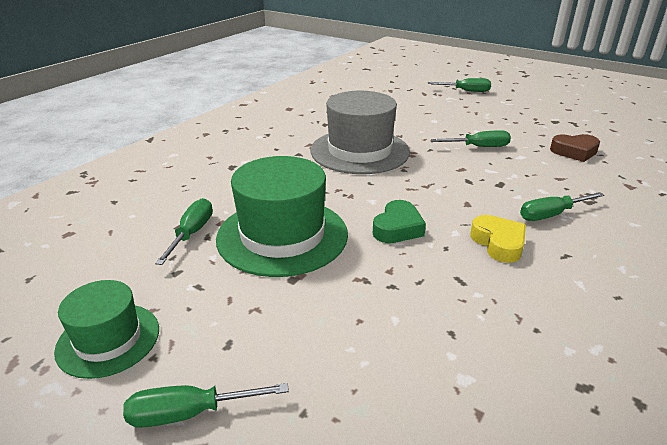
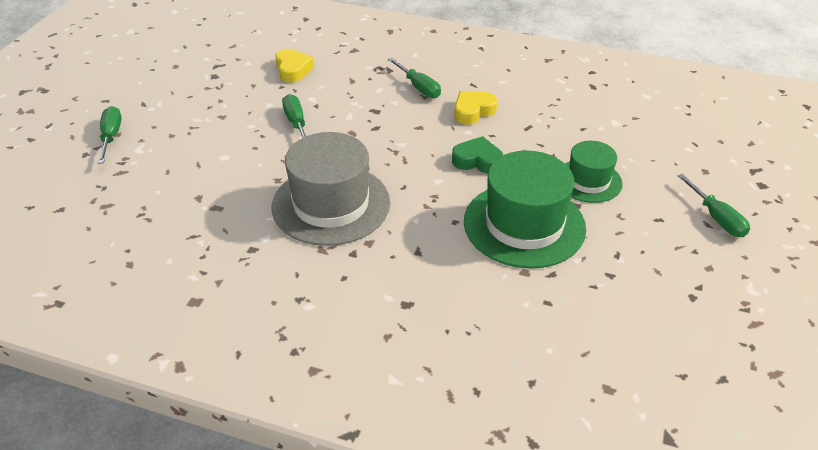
camera: 105 degrees left, 10 degrees up
green hat [54,280,159,379] -> green hat moved to [565,141,623,203]
green screwdriver [155,198,213,265] -> none
brown heart [550,134,600,162] -> yellow heart [275,49,314,83]

